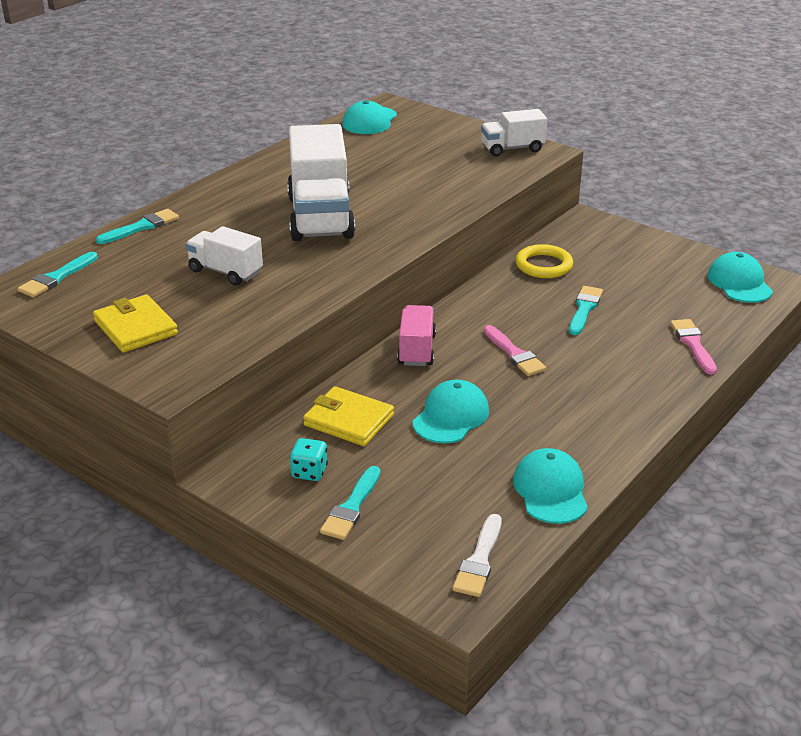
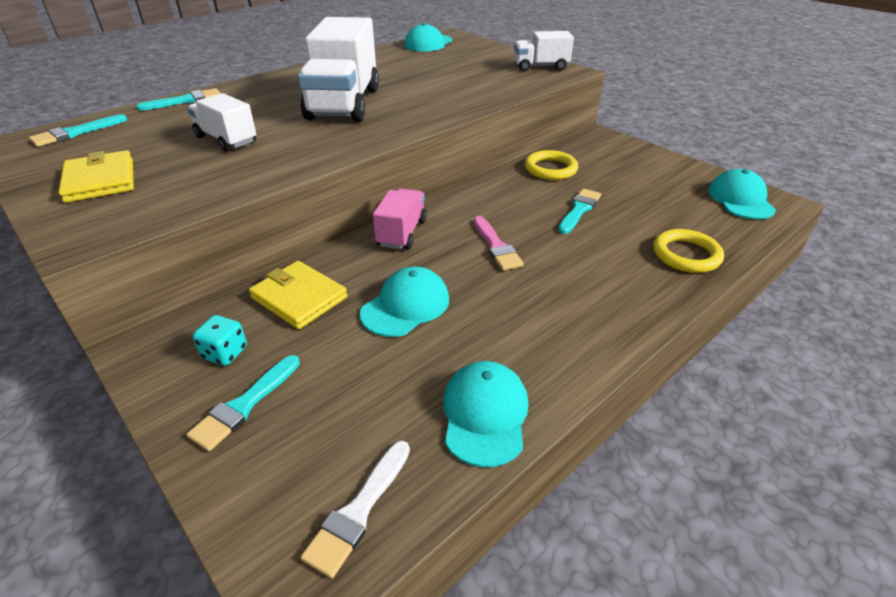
camera: 10 degrees right, 5 degrees up
pink brush [670,319,717,374] -> yellow ring [653,229,724,273]

